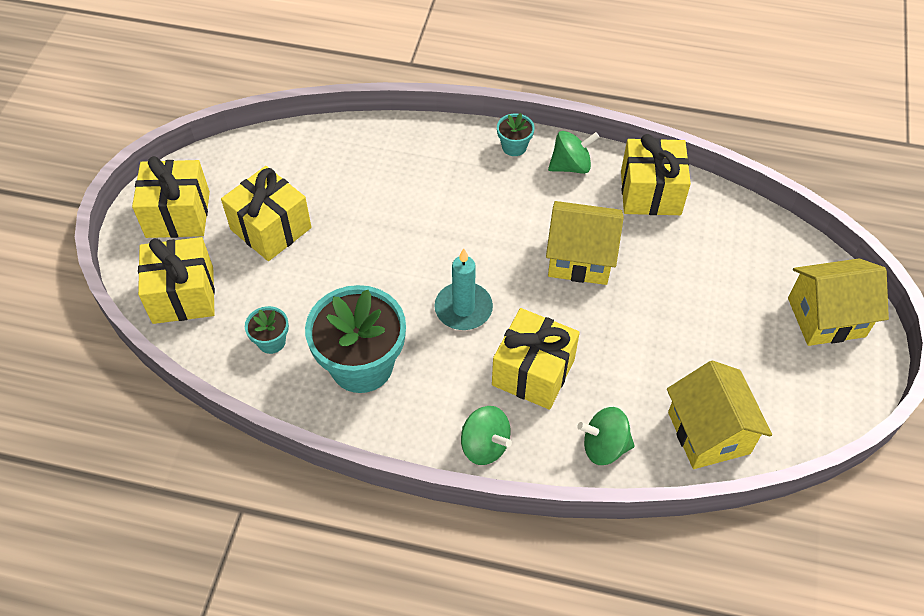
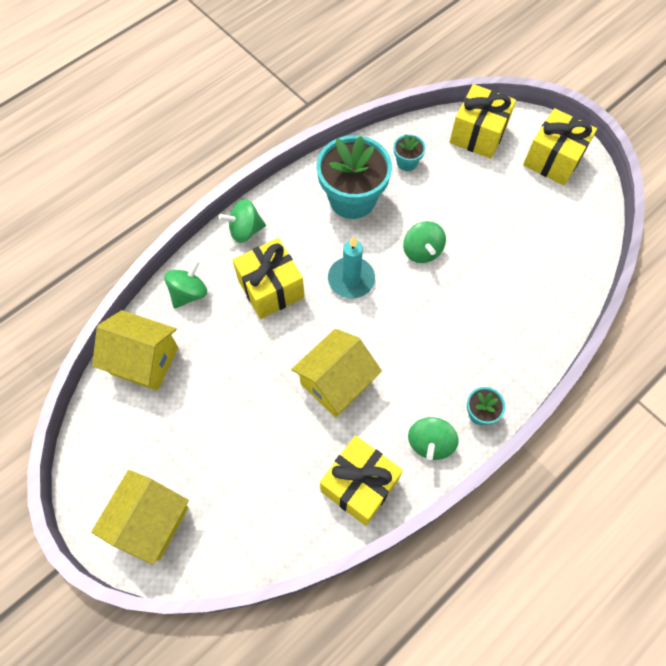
camera: 125 degrees right, 10 degrees up
yellow gift [221,166,312,261] -> none
none -> green spinning top [403,221,446,263]

